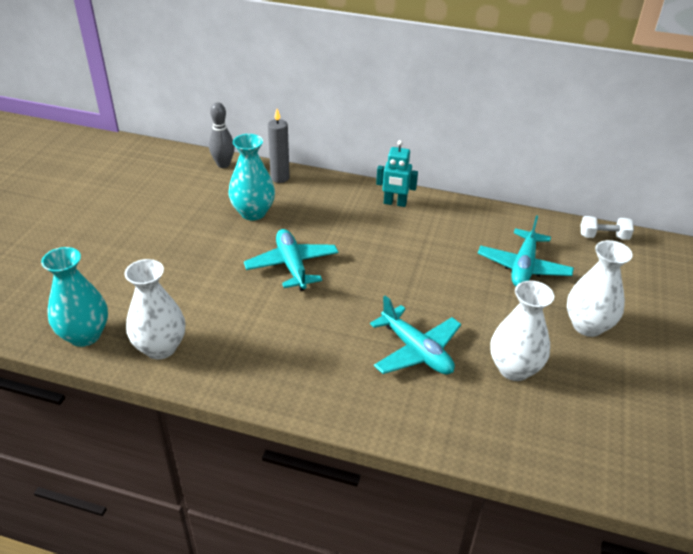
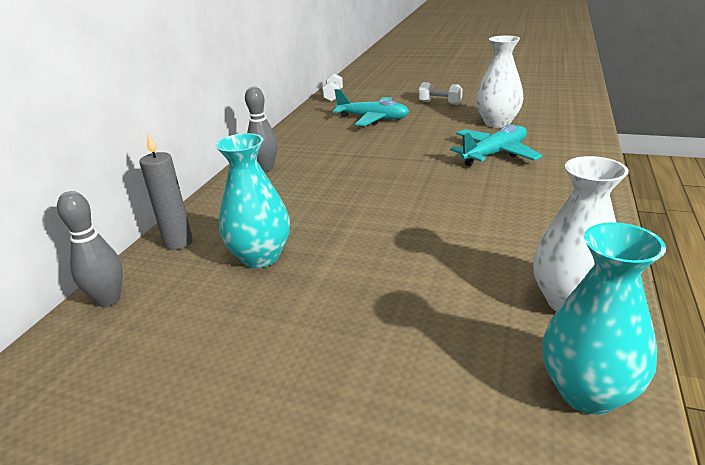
camera: 85 degrees left, 10 degrees down
turquoise plane [244,229,339,291] -> none
turquoise robot [376,140,418,207] -> grey bowling pin [245,87,278,172]
white vase [567,240,633,337] -> white dumbbell [419,82,463,105]

